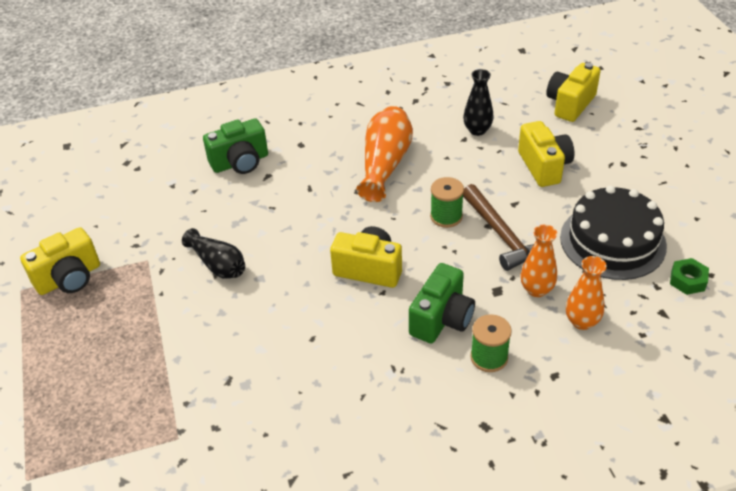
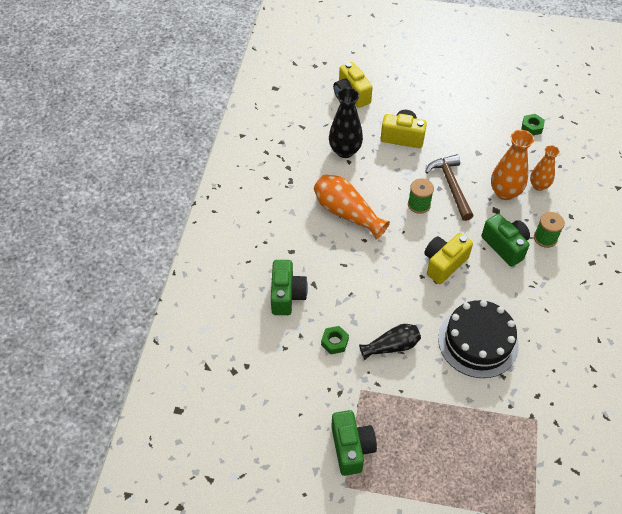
camera: 65 degrees left, 10 degrees up
yellow camera [20,227,100,295] -> green camera [331,410,377,476]
black vase [463,69,493,136] -> black vase [329,88,363,158], size x1.52
brown hammer [463,184,534,271] -> brown hammer turned 105 degrees counterclockwise [425,154,473,221]
orange vase [521,224,557,297] -> orange vase [491,130,534,200], size x1.52
black cake [560,185,667,280] -> black cake moved to [438,300,519,378]
none -> green nut [321,326,349,354]

